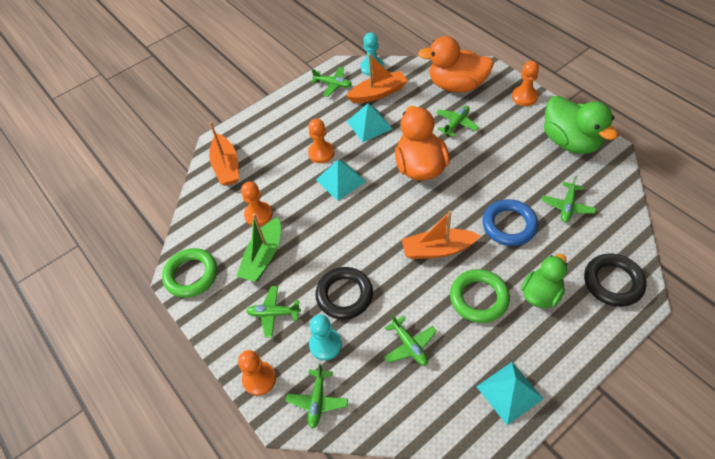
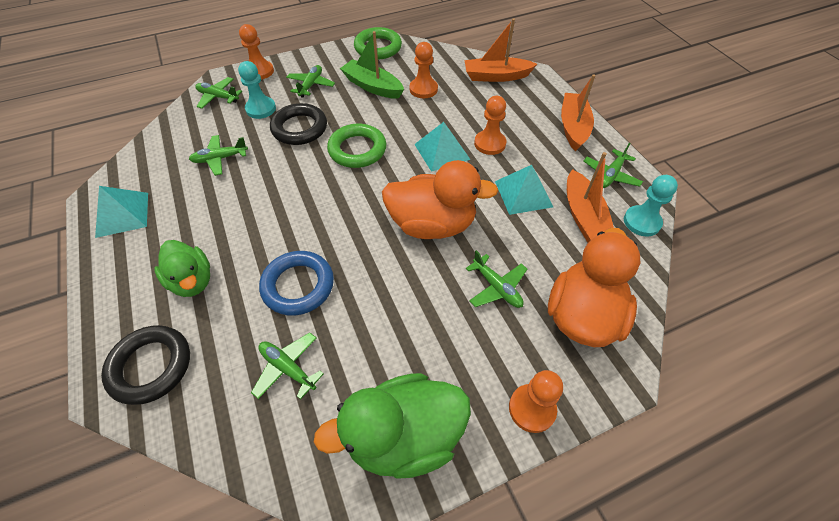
camera: 100 degrees right, 0 degrees up
orange boat [402,210,481,259] -> orange boat moved to [561,74,596,151]
green ring [450,269,510,323] -> green ring moved to [327,123,386,168]

